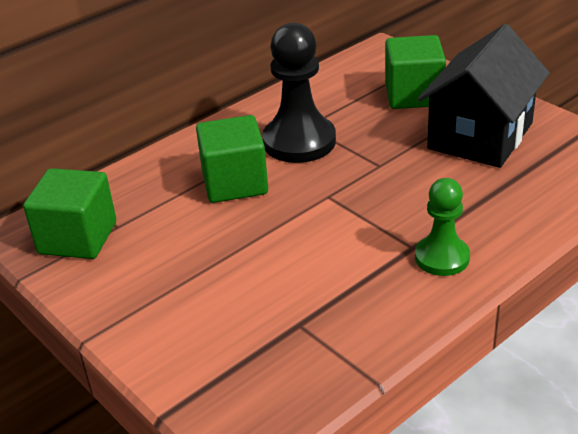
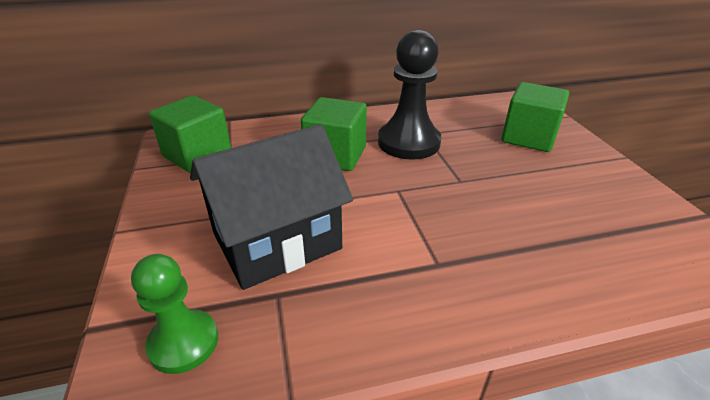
camera: 25 degrees right, 0 degrees up
green pawn [415,178,470,276] -> green pawn moved to [131,254,218,374]
black house [418,24,550,168] -> black house moved to [190,124,353,290]

